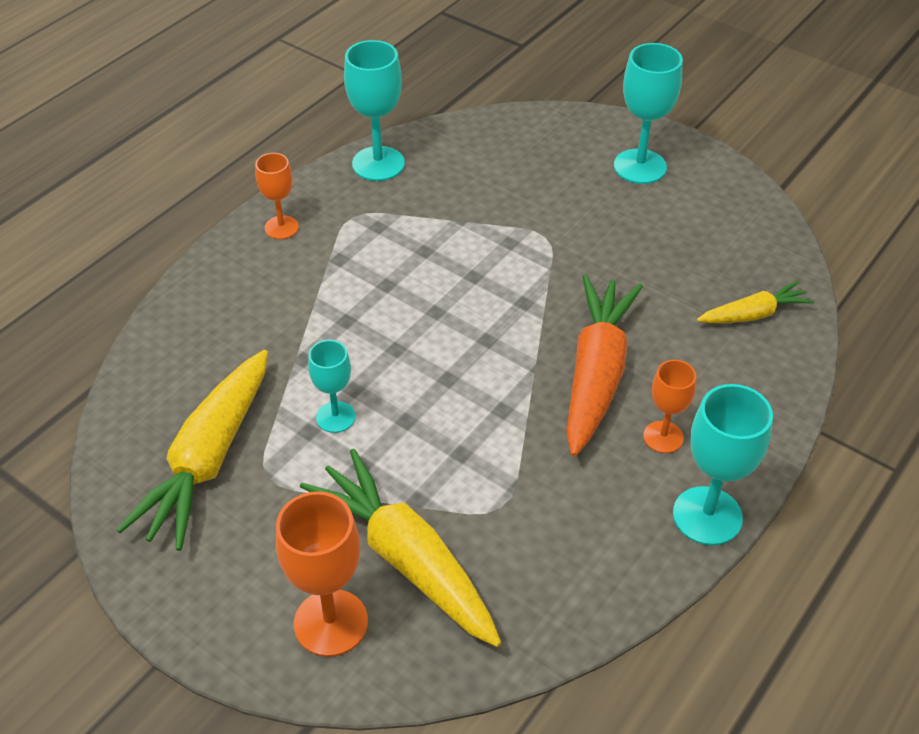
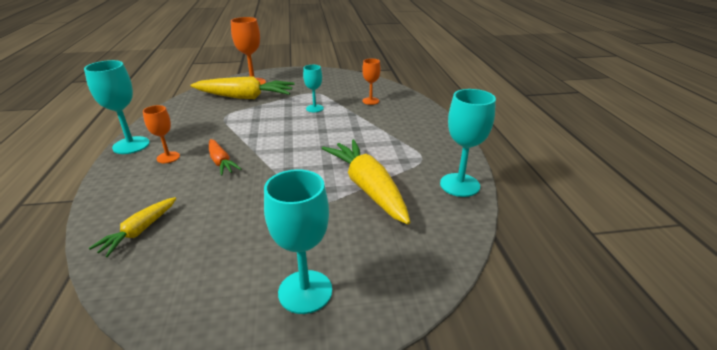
camera: 135 degrees right, 15 degrees down
yellow carrot [117,350,268,551] -> yellow carrot moved to [322,139,411,224]
orange goblet [255,153,299,239] -> orange goblet moved to [362,58,381,105]
orange carrot [566,275,643,457] -> orange carrot [209,139,241,176], size x0.54

